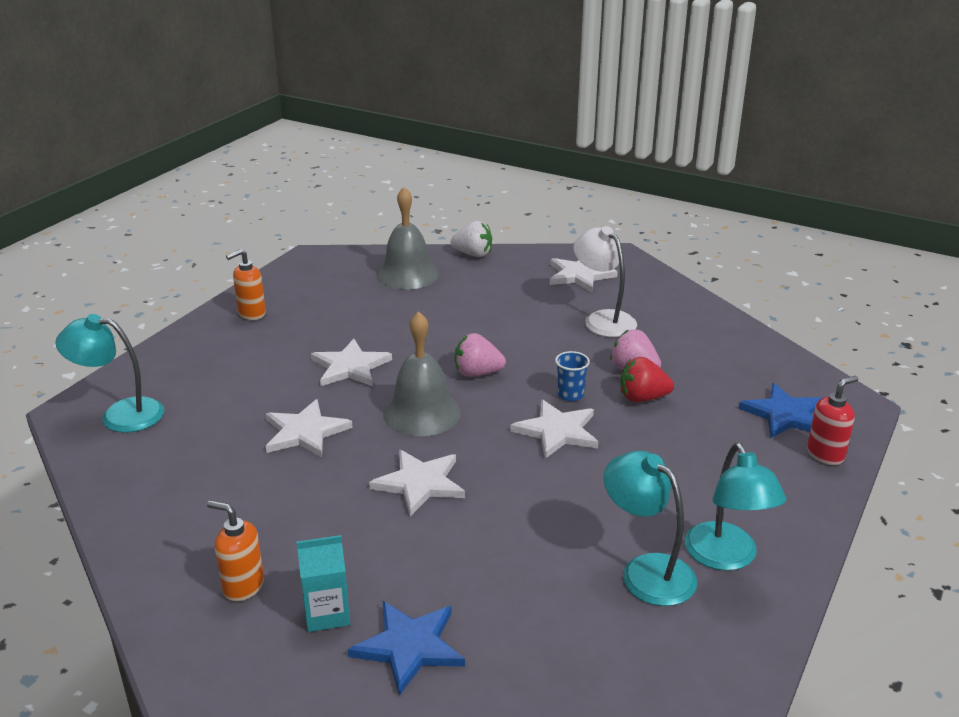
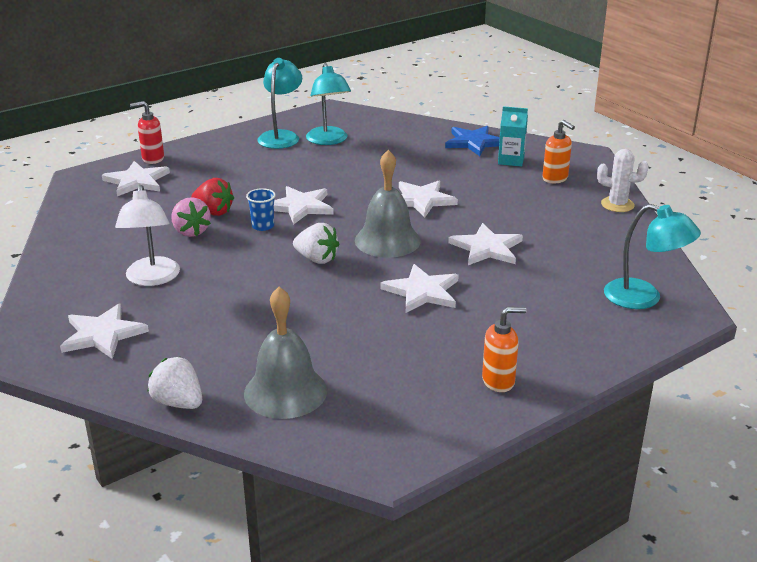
camera: 155 degrees left, 0 degrees up
pink strawberry [455,333,506,377] -> white strawberry [293,223,340,264]
blue star [738,383,822,438] -> white star [102,161,170,196]
none -> white cactus [597,149,649,212]

